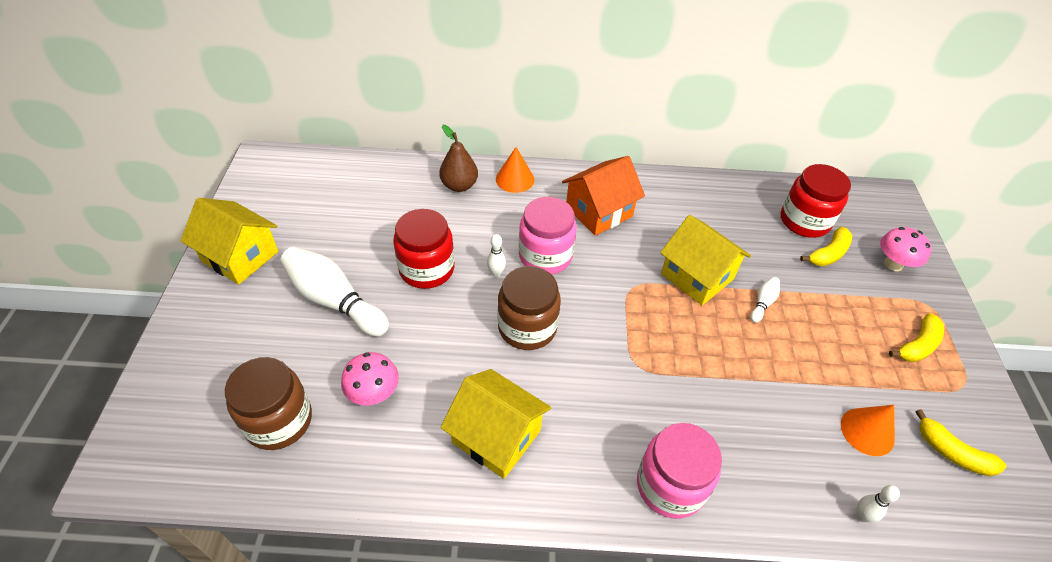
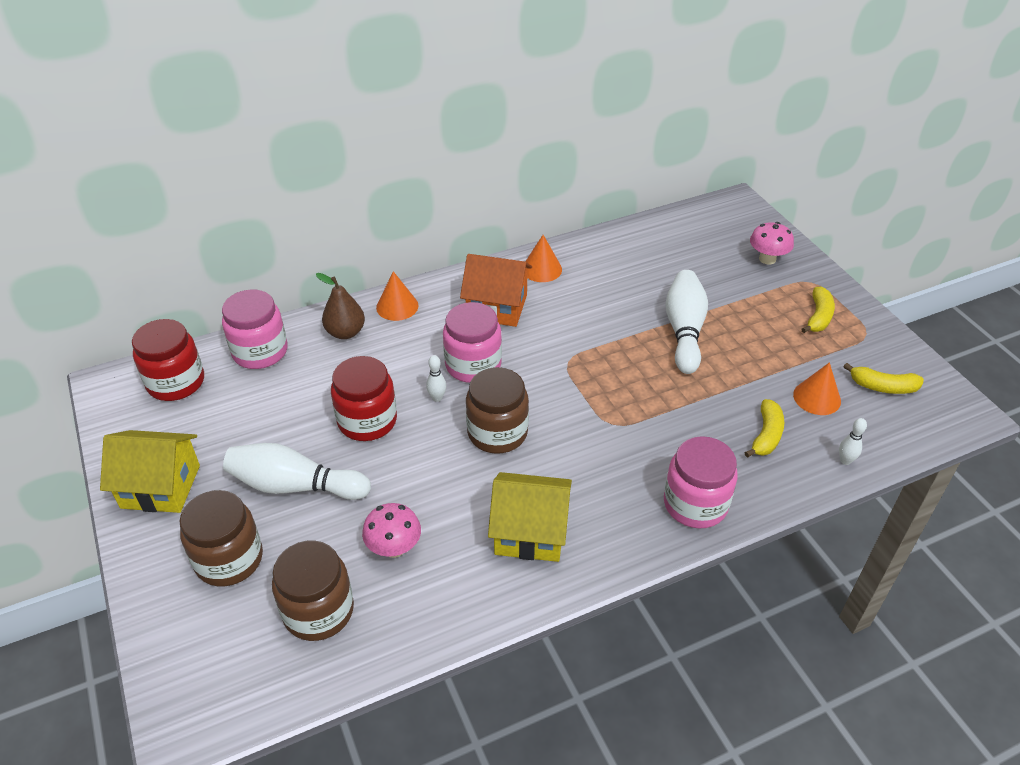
camera: 25 degrees left, 5 degrees down
orange house [562,156,645,236] -> orange house turned 75 degrees clockwise [460,254,532,327]
yellow house [660,215,751,305] -> none
white bowling pin [750,277,780,323] -> white bowling pin [665,270,708,374], size x2.28
red jar [781,164,851,238] -> red jar moved to [132,319,204,401]
yellow banana [800,227,852,266] -> yellow banana moved to [744,399,784,458]
none -> brown jar [179,490,263,586]
none -> pink jar [222,290,287,369]
none -> orange cone [525,235,562,282]

